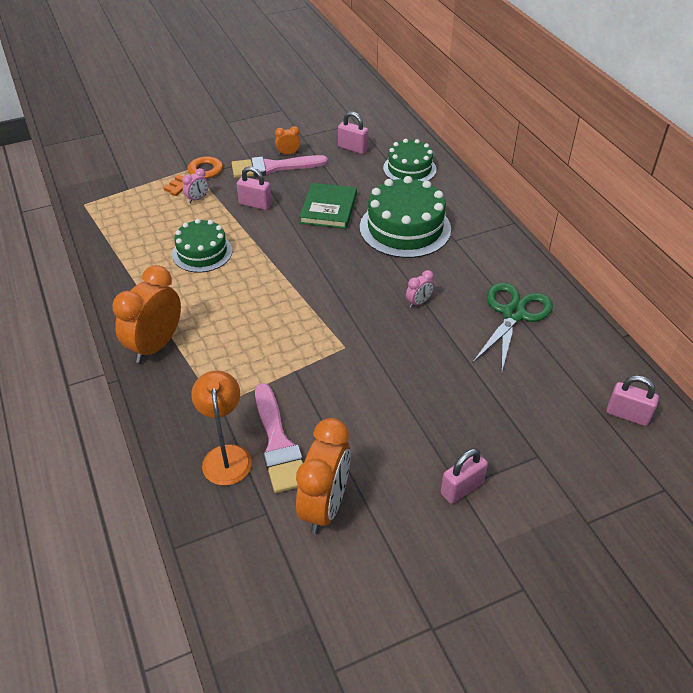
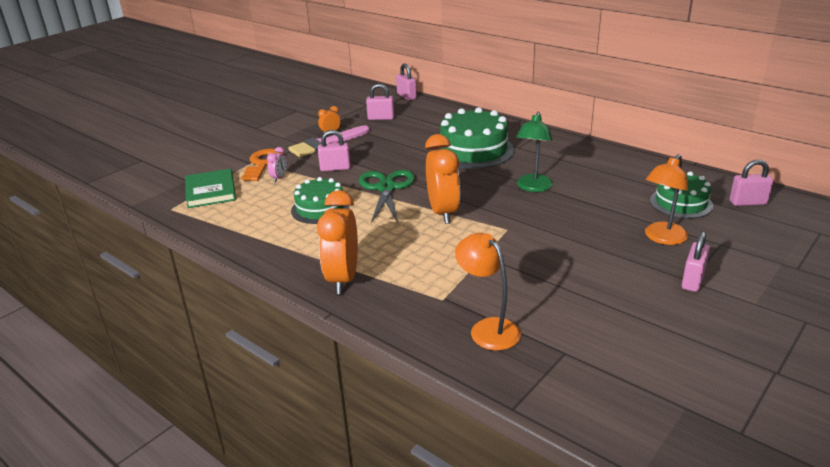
camera: 25 degrees left, 15 degrees down
pink brush [255,383,303,493] -> none
orange clock [296,418,351,534] -> orange clock moved to [425,134,460,224]
green book [299,183,357,229] -> green book moved to [185,169,236,208]
green cake [383,139,436,182] -> green cake moved to [650,171,713,219]
pink clock [406,270,434,308] -> green lamp [516,111,553,192]
green scissors [473,282,553,371] -> green scissors moved to [359,170,415,223]
none -> pink padlock [396,63,417,100]
none -> orange lamp [645,154,688,245]

